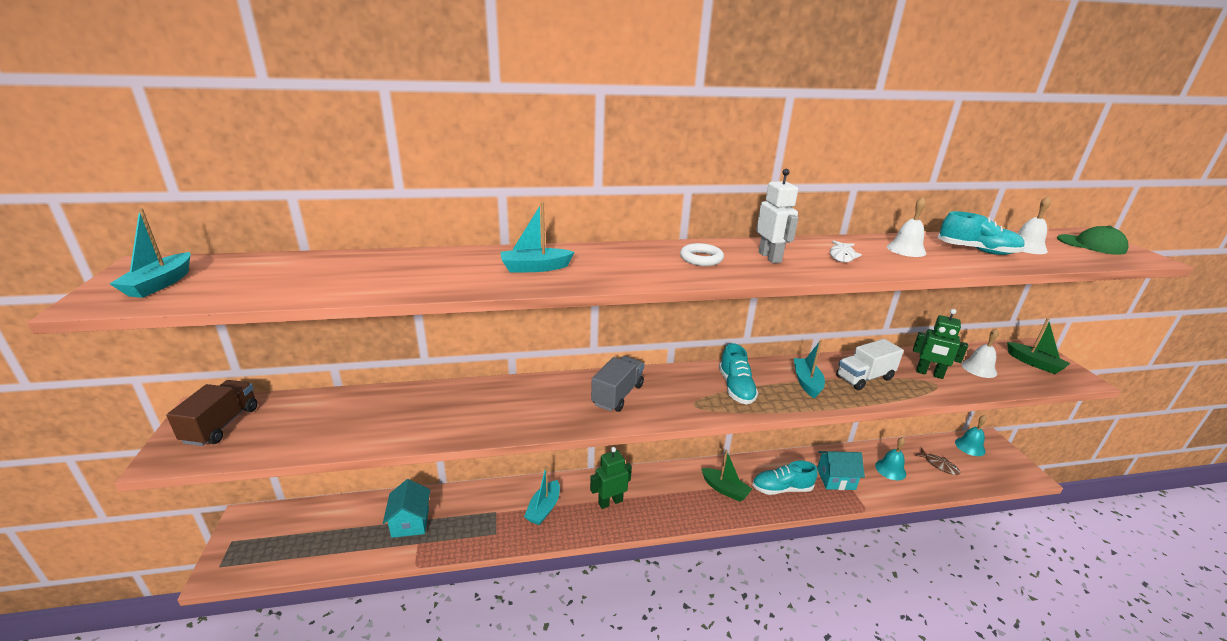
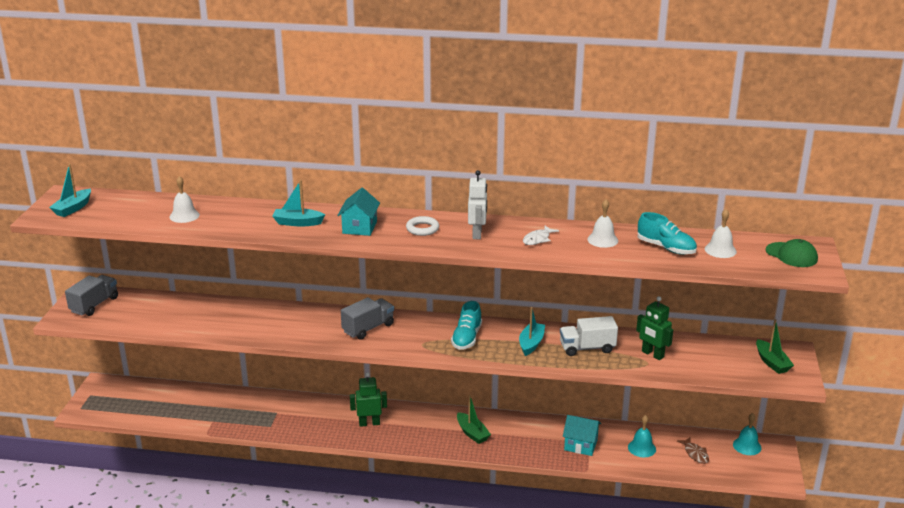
camera: 20 degrees right, 0 degrees up
brown truck [166,380,258,446] -> grey truck [65,275,118,316]
turquoise house [383,479,430,538] -> turquoise house moved to [337,188,380,236]
turquoise boat [524,466,560,525] -> none
turquoise shoe [752,461,818,495] -> none
white bell [962,328,999,378] -> white bell moved to [169,176,200,223]

